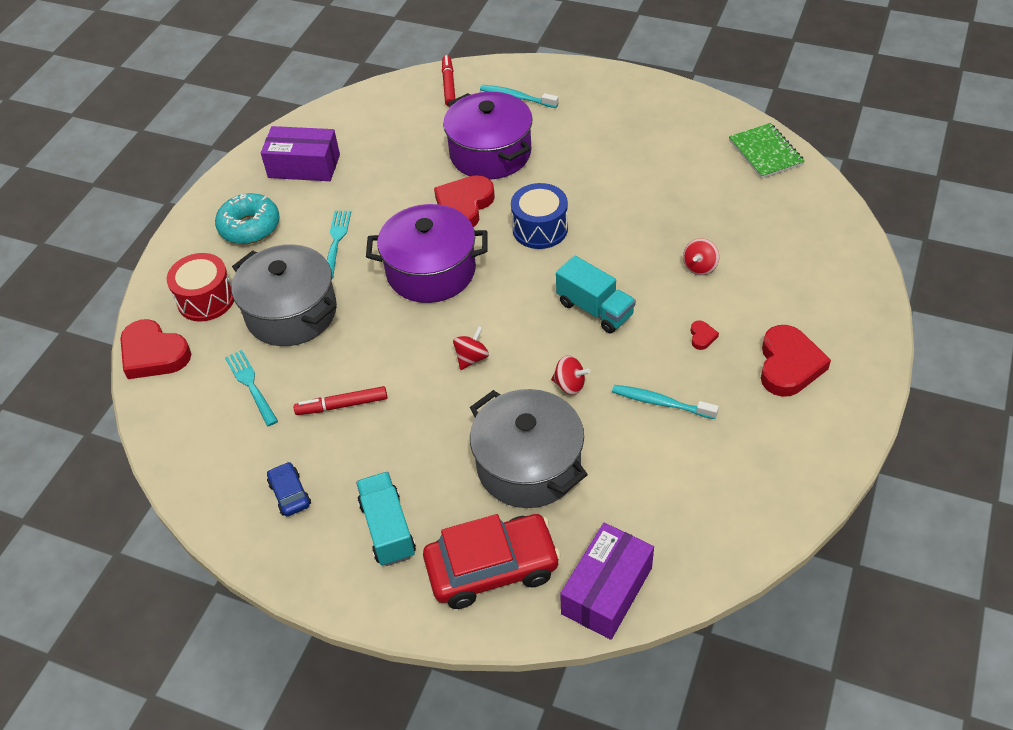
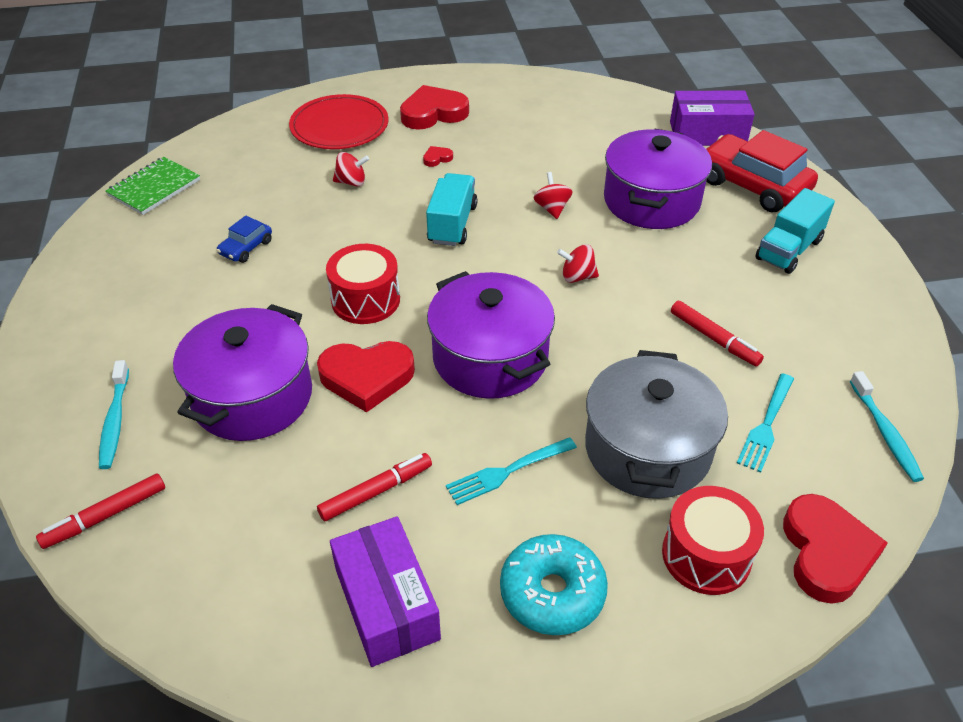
camera: 125 degrees left, 5 degrees down
blue car [267,462,311,516] -> blue car moved to [217,216,272,263]
grey pot [470,389,588,508] -> purple pot [604,129,712,229]
blue drum [511,183,568,249] -> red drum [326,244,400,324]
turquoise toothbrush [612,385,719,419] -> turquoise toothbrush moved to [850,371,924,482]
none -> red plate [289,94,388,149]
none -> red marker [317,453,432,521]

